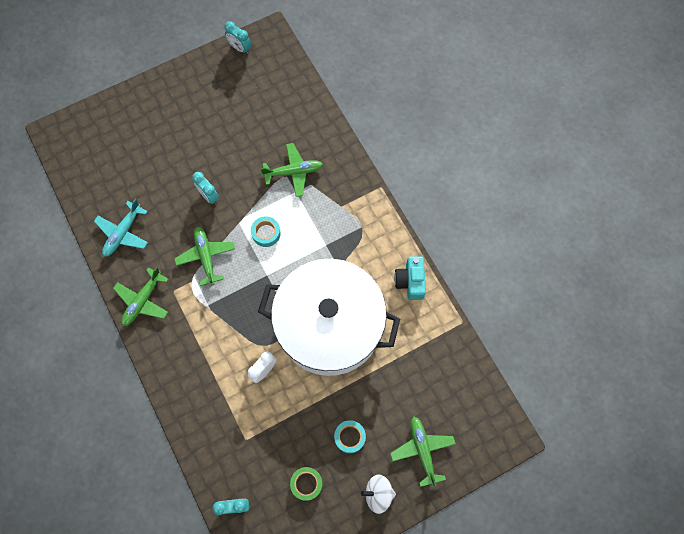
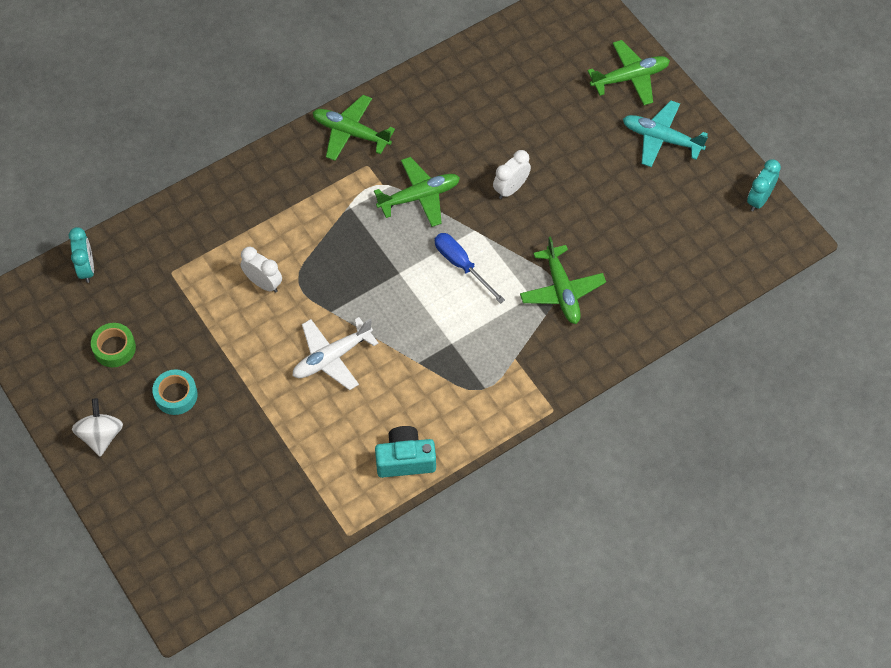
camera: 85 degrees right, 10 degrees down
turquoise plane [94,199,148,257] -> turquoise plane moved to [623,100,708,167]
turquoise clock [192,172,219,204] -> white clock [493,150,531,199]
turquoise tape [251,216,281,247] -> blue screwdriver [435,233,505,303]
white pot [258,259,400,376] -> white plane [292,317,378,390]
green plane [390,417,456,487] -> green plane moved to [587,40,670,105]

